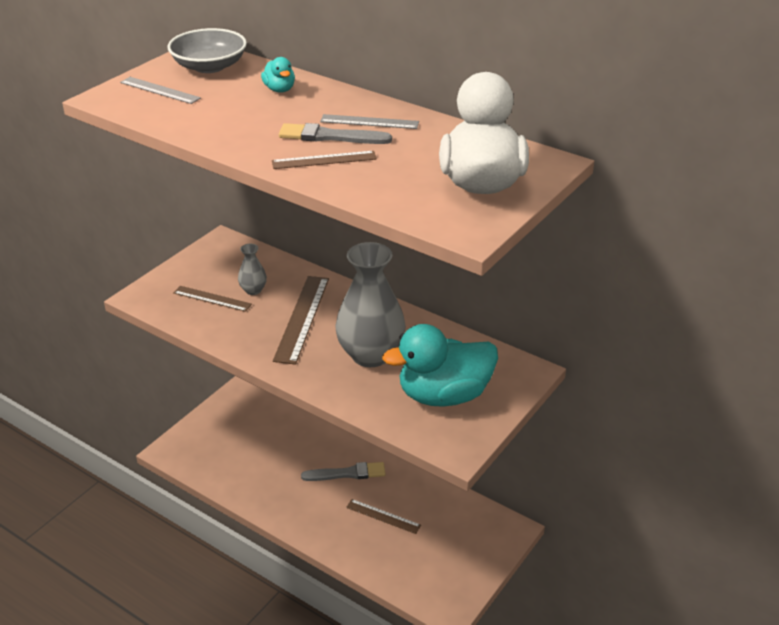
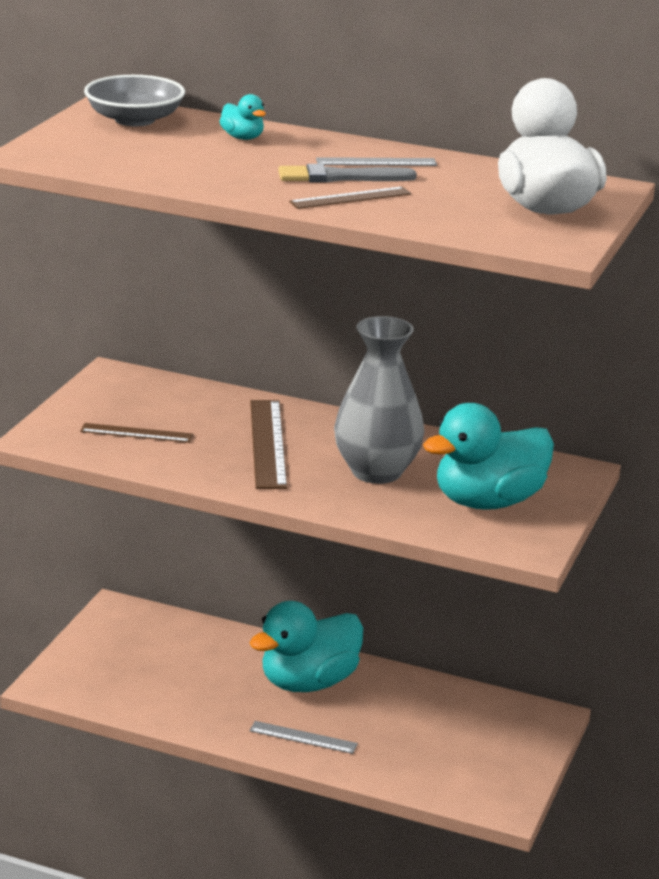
camera: 15 degrees left, 10 degrees down
grey ruler [120,77,201,104] -> grey ruler moved to [249,721,358,754]
grey vase [238,244,267,295] -> none
grey brush [301,462,385,481] -> turquoise duck [250,601,363,692]
brown ruler [346,499,421,534] -> none

